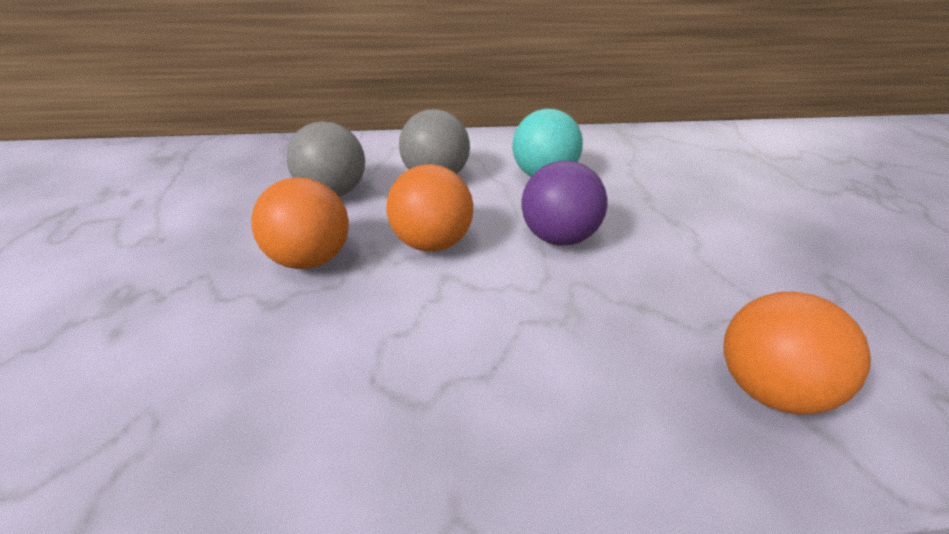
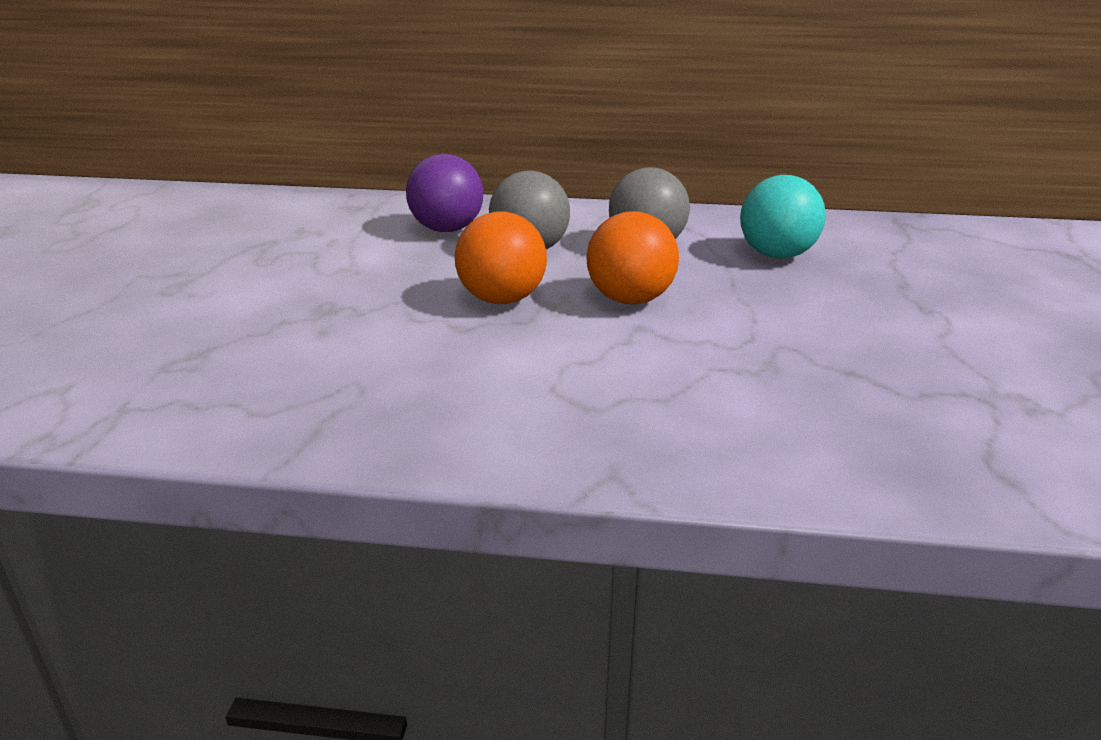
camera: 15 degrees right, 10 degrees down
purple ball [522,160,607,246] -> purple ball moved to [406,154,484,232]
orange ball [723,291,871,415] -> none

